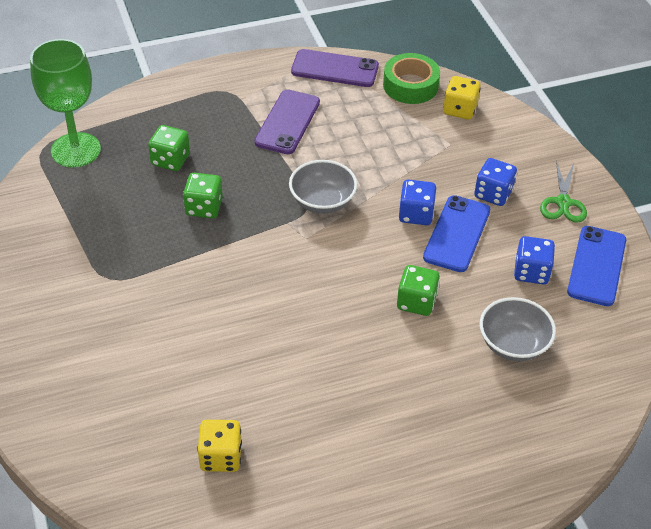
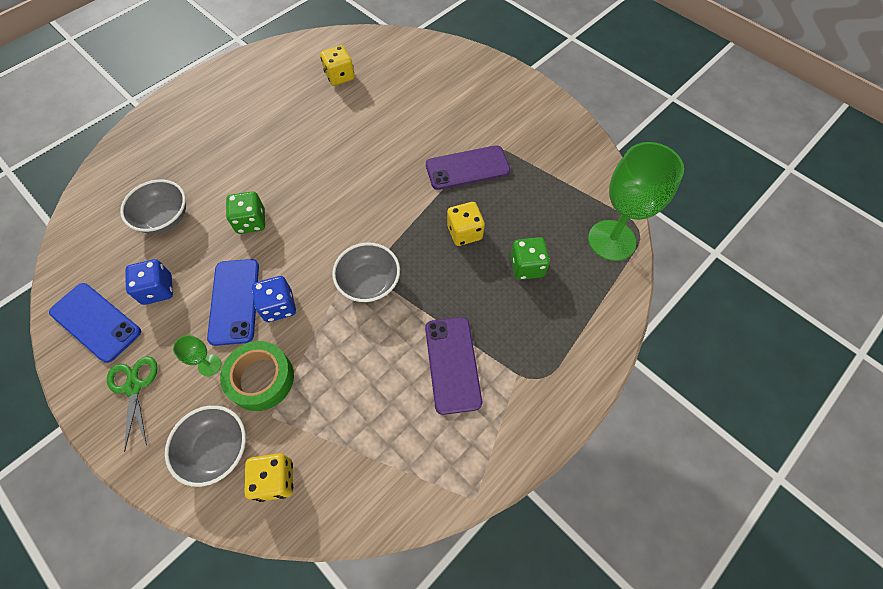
camera: 155 degrees right, 15 degrees up
green dice [183,173,223,218] -> yellow dice [447,202,485,246]
purple phone [291,49,379,87] -> purple phone moved to [426,145,510,190]
green tape [383,53,440,104] -> green tape moved to [220,341,294,411]
blue dice [474,158,517,206] -> green goblet [173,335,221,376]
blue phone [567,226,626,306] -> blue phone turned 45 degrees counterclockwise [49,283,141,363]
none -> grey bowl [165,405,246,487]

